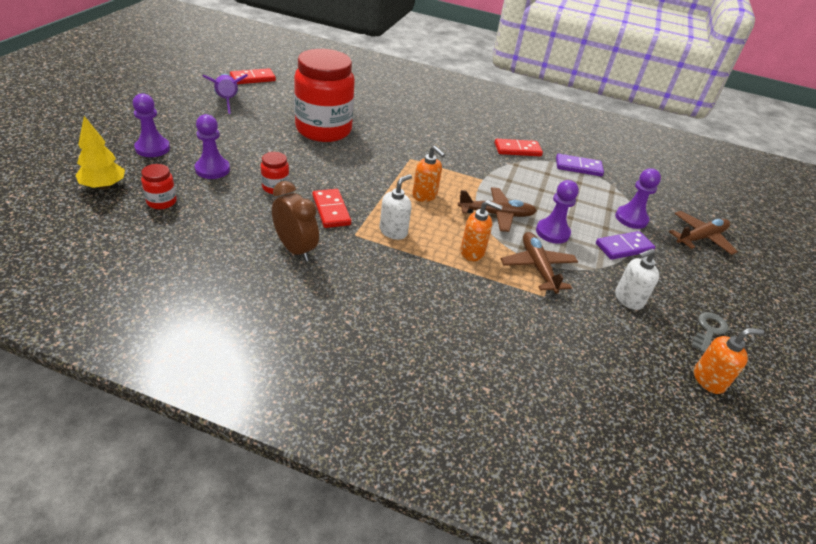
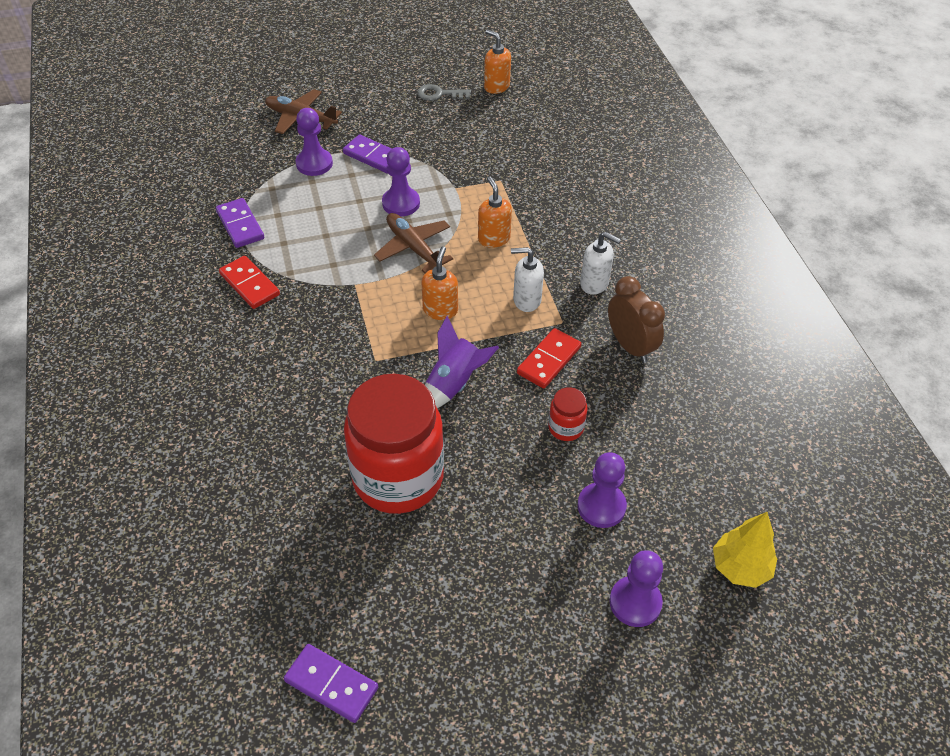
camera: 120 degrees left, 10 degrees up
red jar [141,164,177,209] -> none
purple rocket [202,74,248,114] -> purple rocket moved to [425,316,499,408]
red domino [230,68,276,84] -> purple domino [284,644,378,723]
brown clock [272,181,319,262] -> brown clock turned 135 degrees clockwise [608,276,665,363]
brown plane [501,232,578,294] -> none
white soap dispenser [615,248,659,310] -> white soap dispenser moved to [580,232,621,295]

